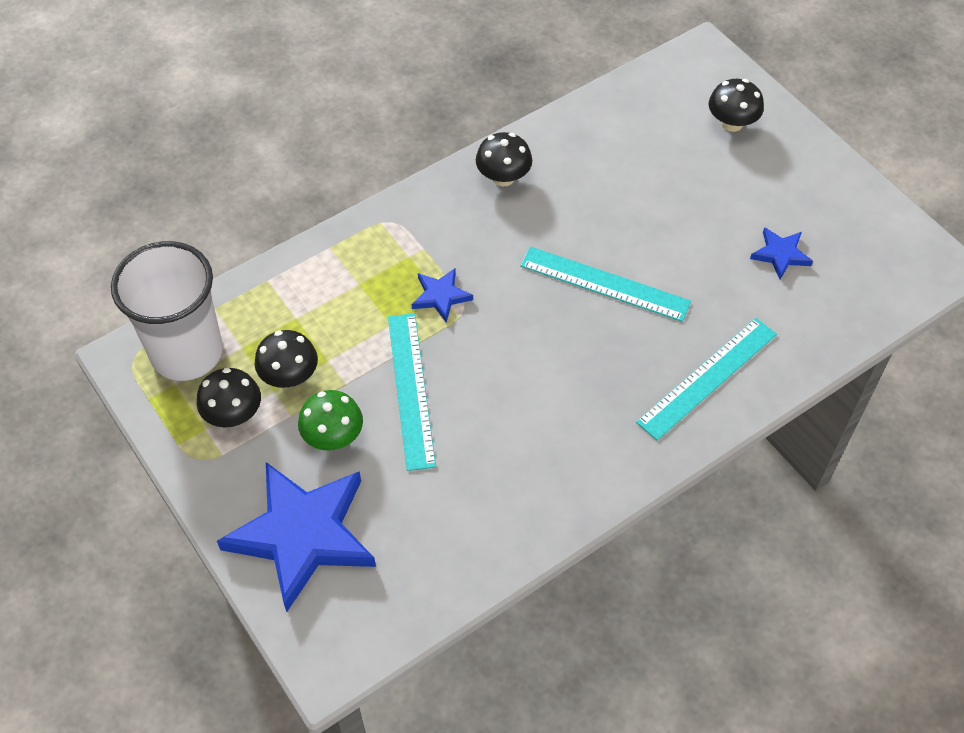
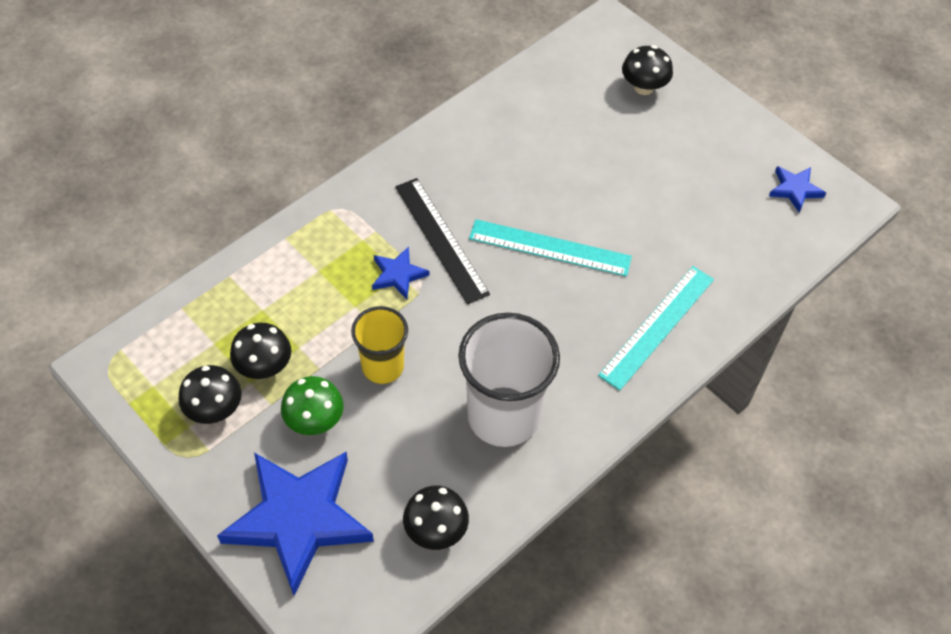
camera: 10 degrees left, 0 degrees up
white cup [111,241,223,381] -> white cup moved to [458,313,560,447]
turquoise ruler [388,313,436,471] -> yellow cup [351,306,408,384]
black mushroom [476,132,532,186] -> black mushroom moved to [403,486,469,550]
blue star [750,227,813,279] -> blue star moved to [769,166,826,213]
none -> black ruler [395,178,490,304]

